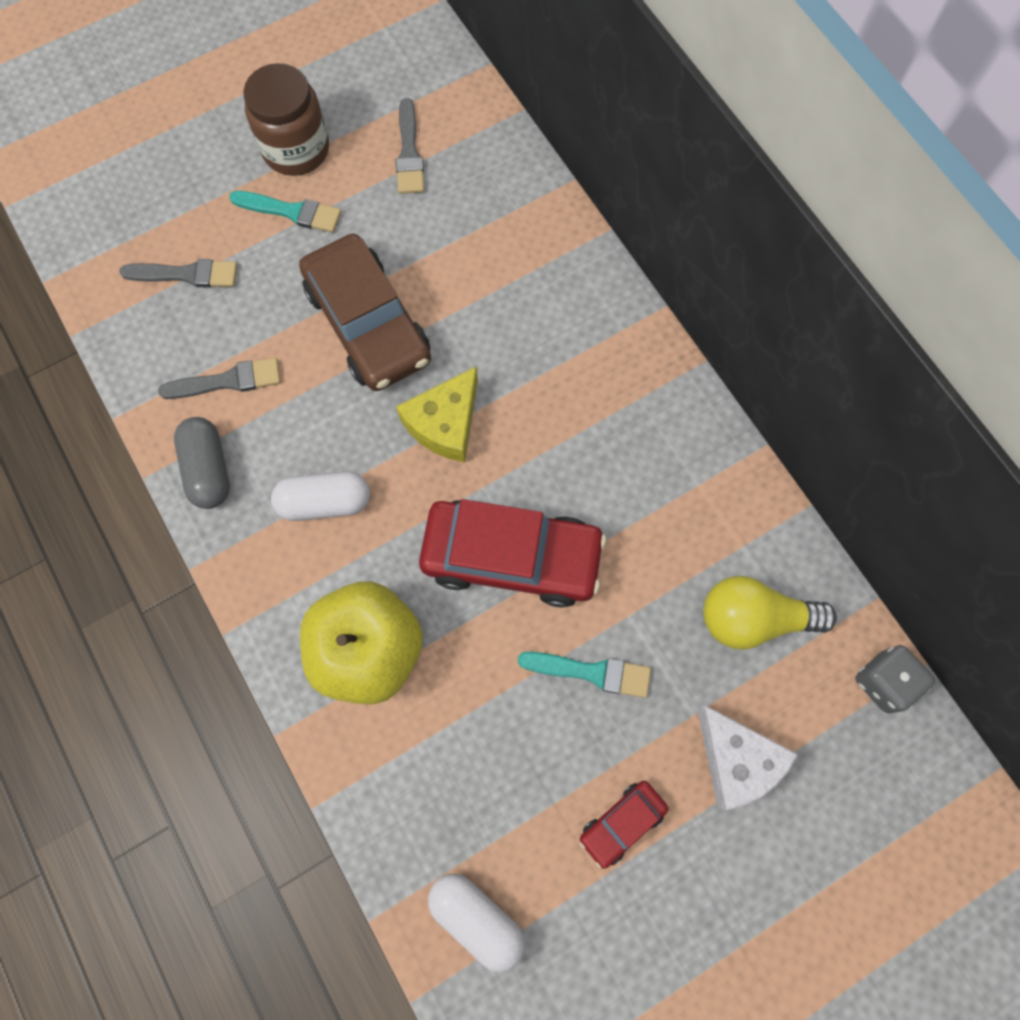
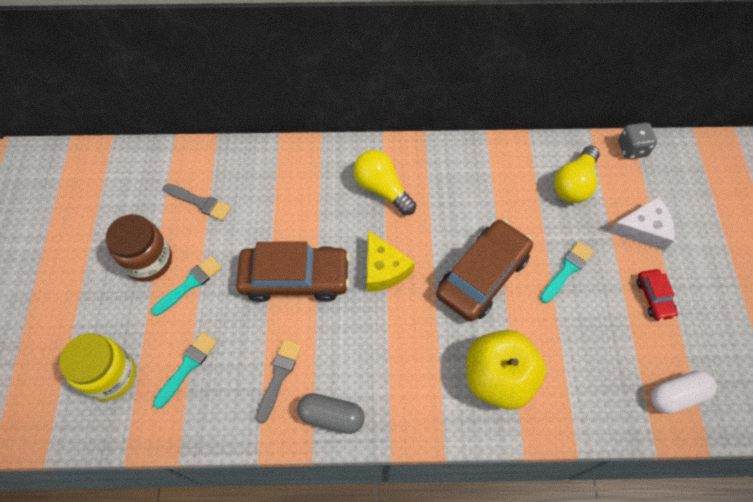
camera: 60 degrees left, 10 degrees down
grey brush [119,259,237,288] -> turquoise brush [153,332,217,409]
white capsule [271,471,370,521] -> none
red car [419,499,606,608] -> brown car [436,219,533,322]
none -> yellow jar [59,334,136,401]
none -> yellow light bulb [353,150,416,215]

